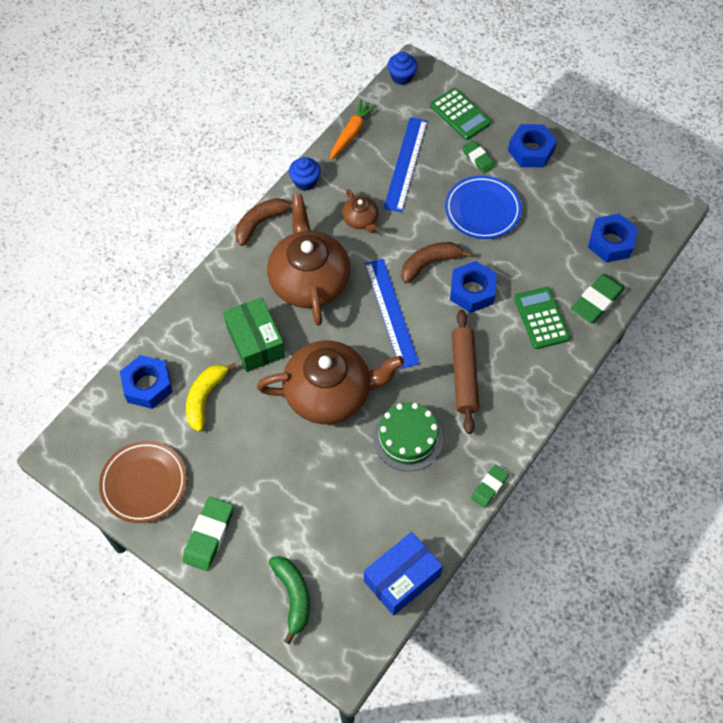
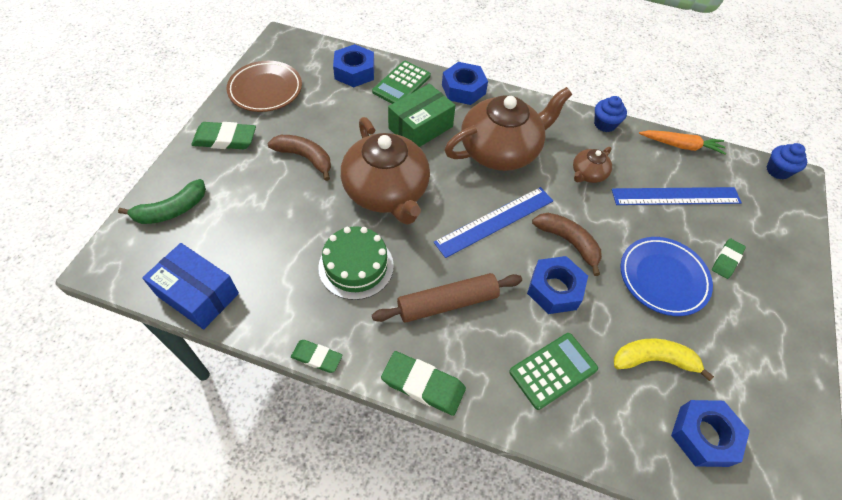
camera: 70 degrees right, 5 degrees down
yellow banana [186,363,237,432] -> yellow banana moved to [614,339,714,381]
brown banana [235,198,292,246] -> brown banana moved to [267,135,331,181]
green calculator [430,88,491,140] -> green calculator moved to [372,61,431,104]
blue nut [508,124,557,167] -> blue nut moved to [442,62,488,105]
green eraser [571,274,625,323] -> green eraser moved to [381,351,466,416]

